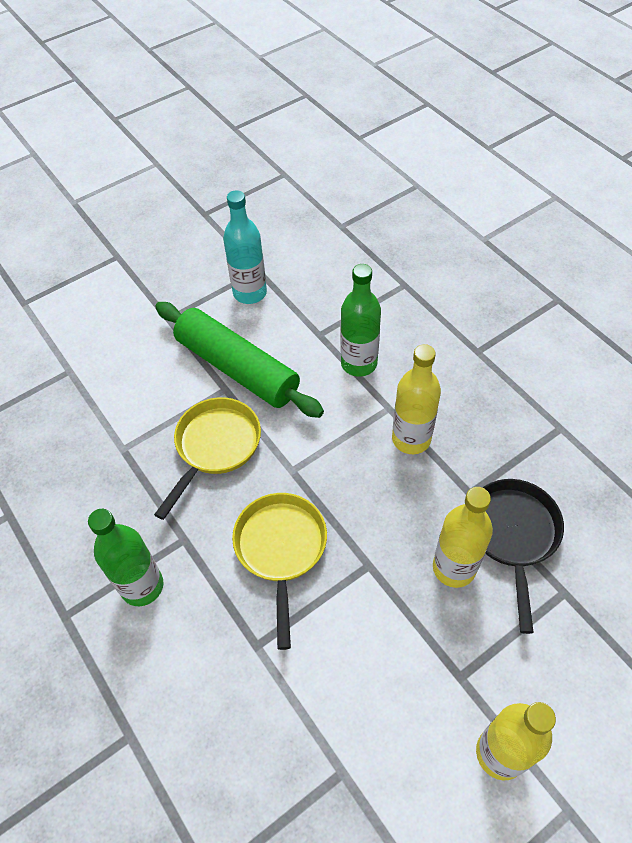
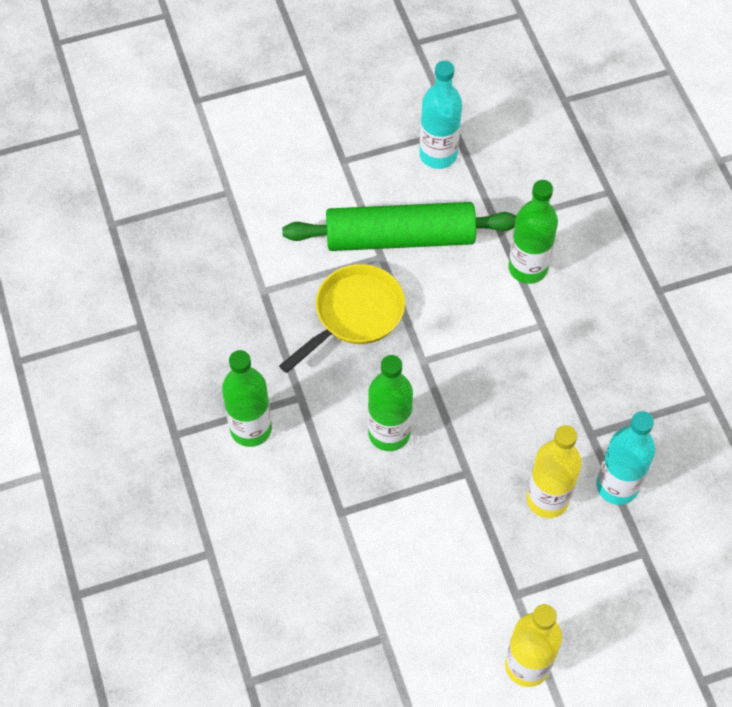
camera: 15 degrees right, 5 degrees up
green rolling pin [155,302,324,418] -> green rolling pin turned 60 degrees counterclockwise [282,202,516,251]
yellow pan [232,493,327,650] -> green bottle [368,355,413,451]
yellow bottle [392,344,441,454] -> none
black pan [482,479,564,634] -> turquoise bottle [596,411,655,505]

